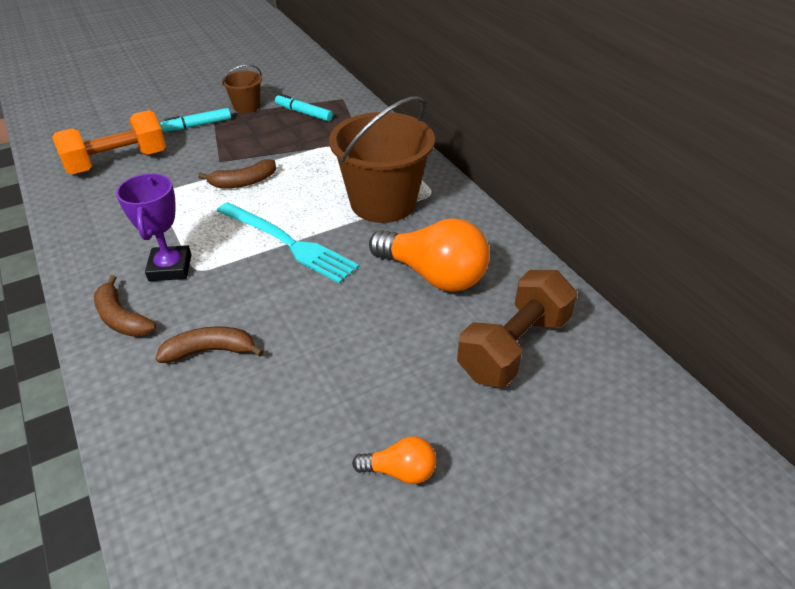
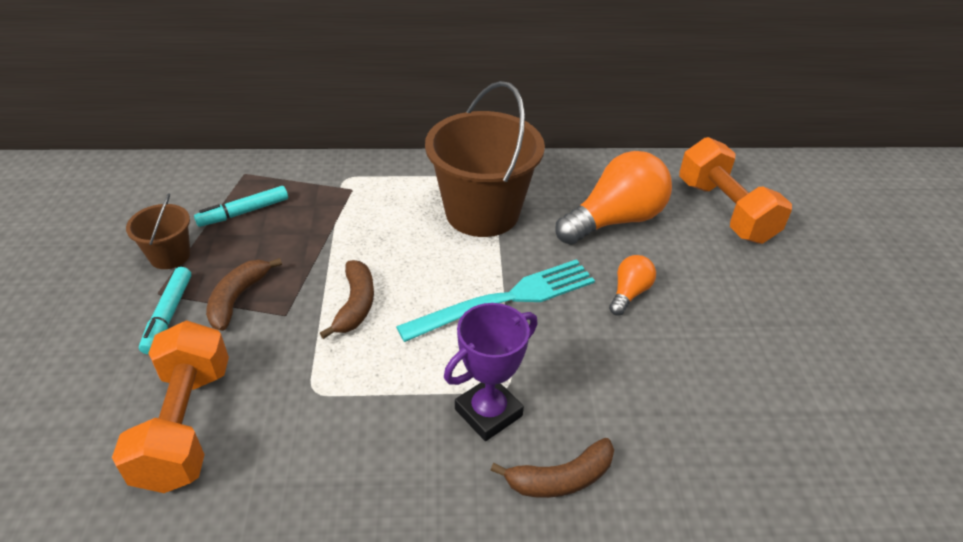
camera: 65 degrees left, 0 degrees up
purple trophy [116,173,191,281] -> purple trophy turned 60 degrees counterclockwise [444,303,538,441]
brown banana [156,326,264,363] -> brown banana moved to [206,258,282,331]
orange light bulb [352,437,436,484] -> orange light bulb moved to [609,255,656,315]
brown dumbbell [457,270,577,387] -> orange dumbbell [679,137,792,244]

